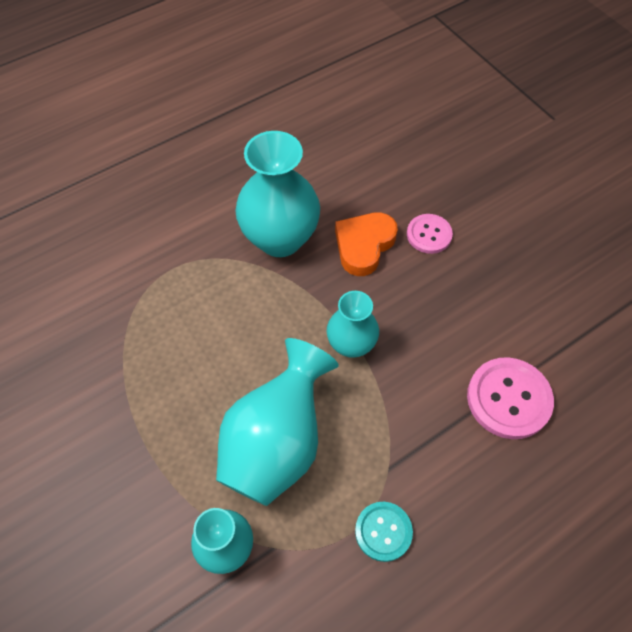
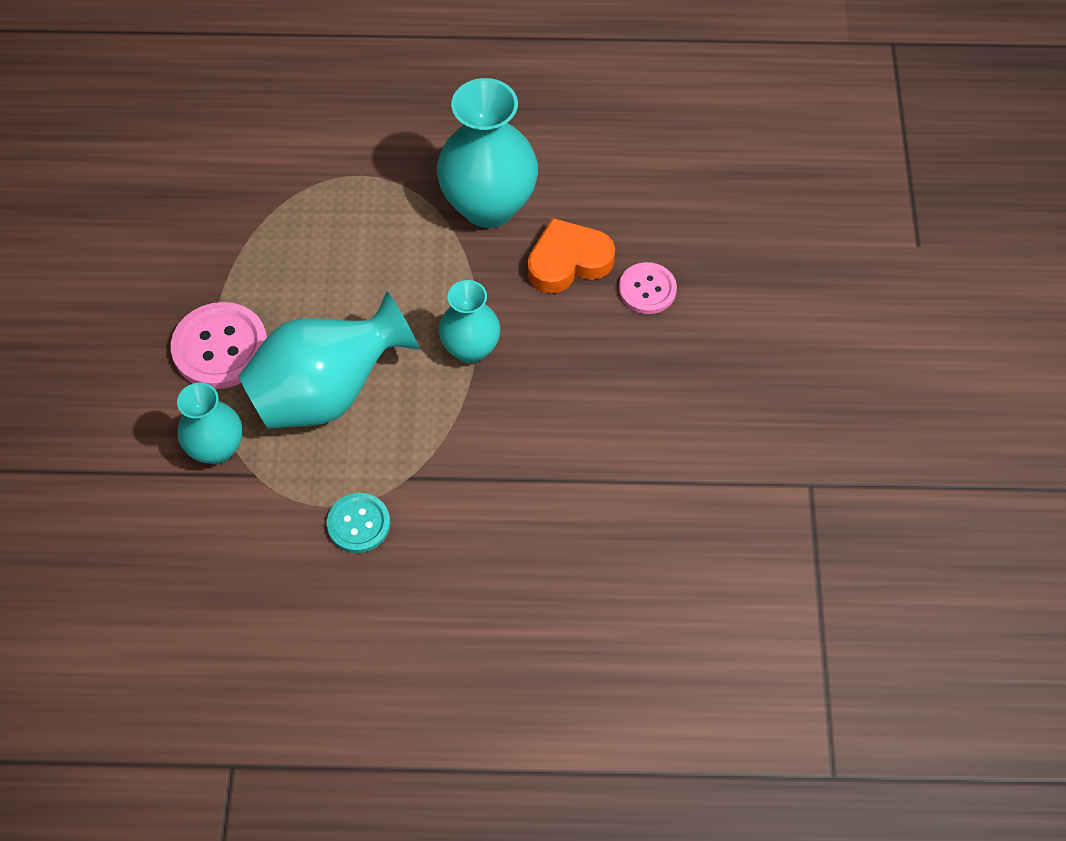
camera: 35 degrees right, 0 degrees up
pink button [467,357,554,439] -> pink button moved to [171,302,267,389]

